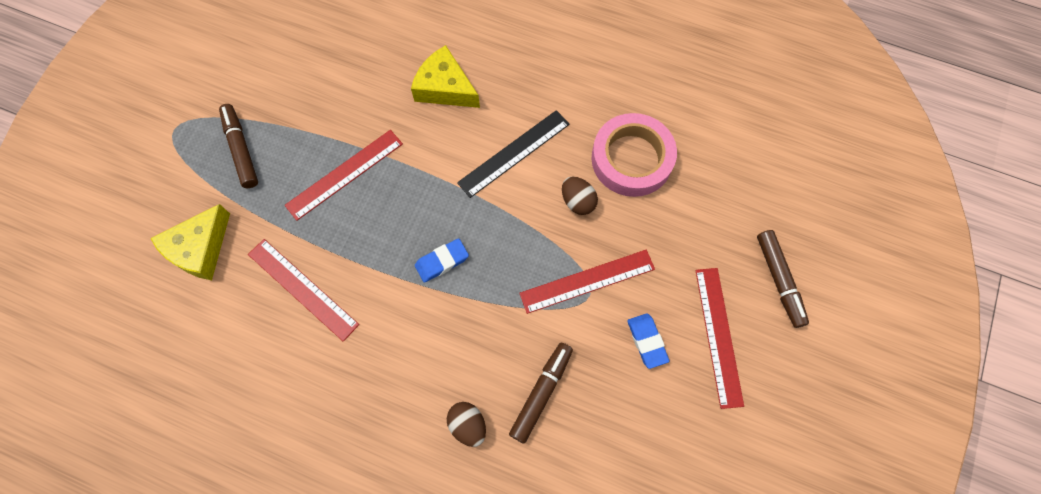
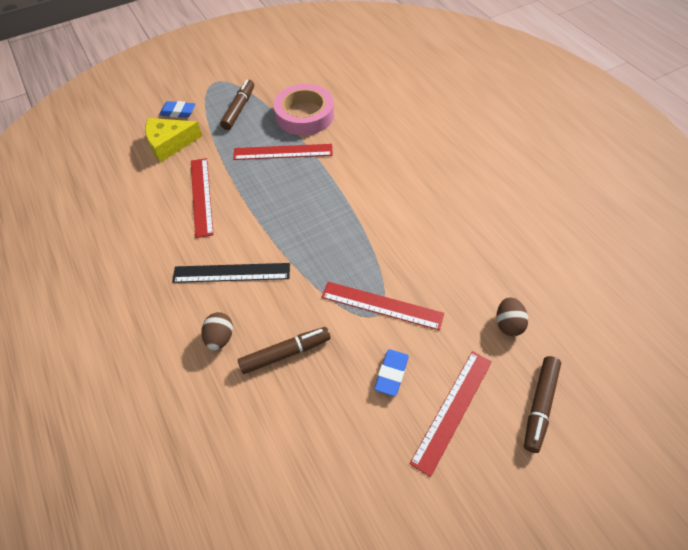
camera: 40 degrees right, 15 degrees down
yellow cheese [411,45,480,108] -> none
blue eraser [415,238,469,283] -> blue eraser moved to [159,101,195,118]
black ruler [457,110,570,198] -> black ruler moved to [172,263,290,283]
brown egg [562,177,598,215] -> brown egg moved to [496,297,528,336]
pink tape [591,113,677,197] -> pink tape moved to [273,84,334,135]

